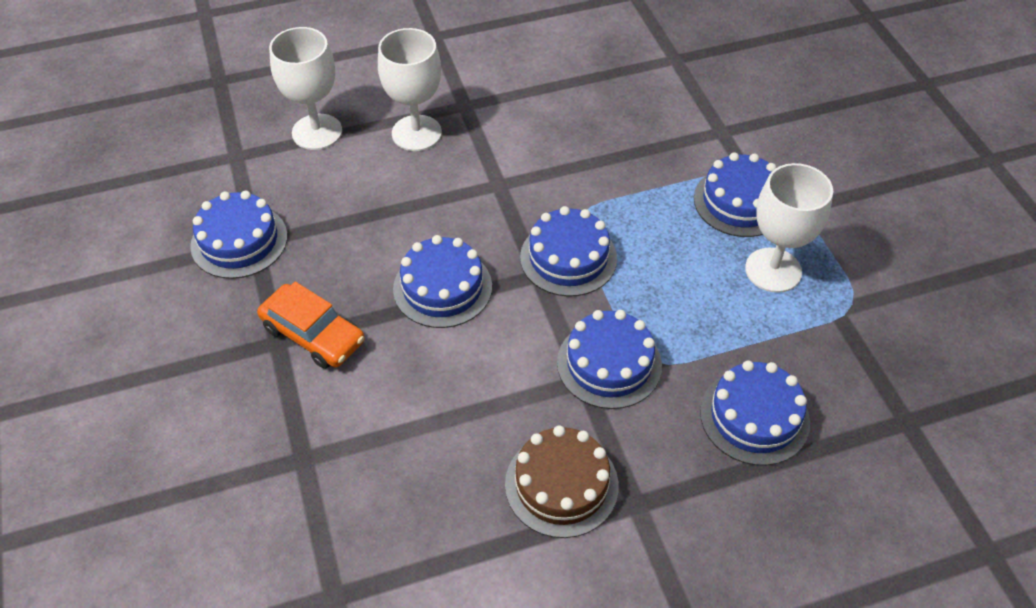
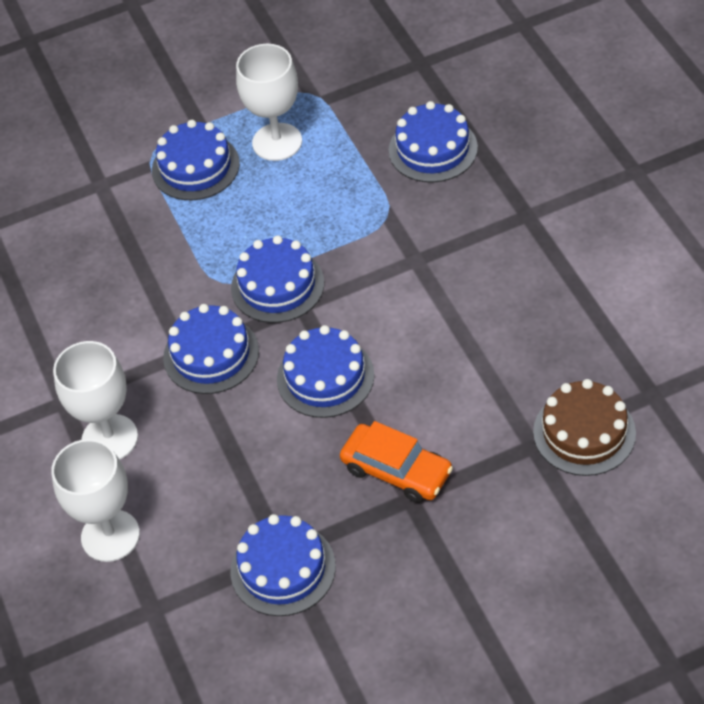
camera: 90 degrees left, 0 degrees up
orange car [257,282,365,369] -> orange car turned 90 degrees clockwise [340,421,453,503]
brown cake [505,425,619,538] -> brown cake moved to [533,379,636,476]
blue cake [557,310,662,409] -> blue cake moved to [163,304,259,394]

